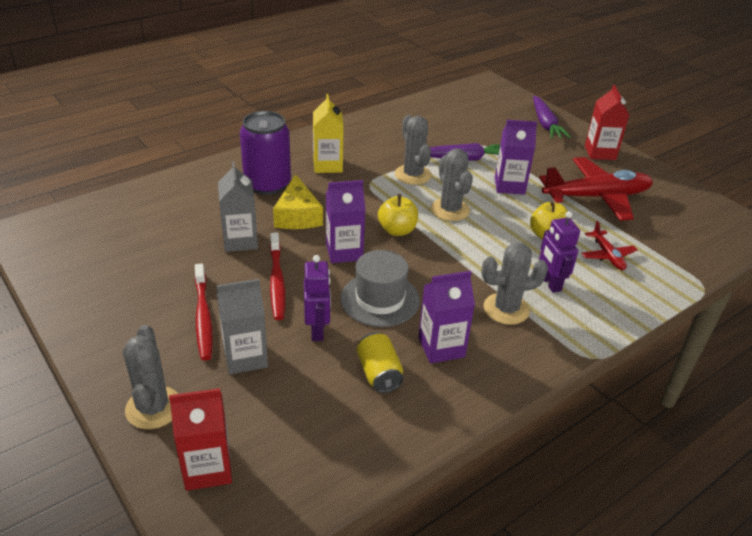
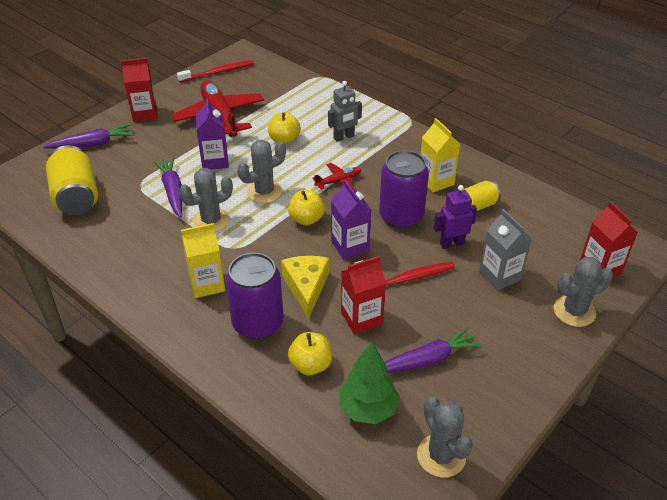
camera: 100 degrees left, 5 degrees up
red toothbrush [195,264,213,361] -> red toothbrush moved to [177,60,254,82]
grey carton [218,162,258,252] -> red carton [341,256,386,334]
yellow cheese [273,174,323,229] -> yellow cheese turned 75 degrees counterclockwise [281,256,329,319]
grey hat [340,250,420,327] -> purple can [379,150,429,229]
purple carton [418,271,475,363] -> yellow carton [421,118,461,193]
grey cactus [481,242,548,325] -> grey cactus moved to [417,396,473,478]
purple robot [539,211,580,293] -> grey robot [328,81,362,142]
red plane [581,221,637,270] -> red plane moved to [312,163,361,190]
none -> yellow can [46,145,98,215]
none -> yellow apple [288,332,332,375]
none -> green tree [339,341,400,424]
none -> purple carrot [384,327,482,373]

